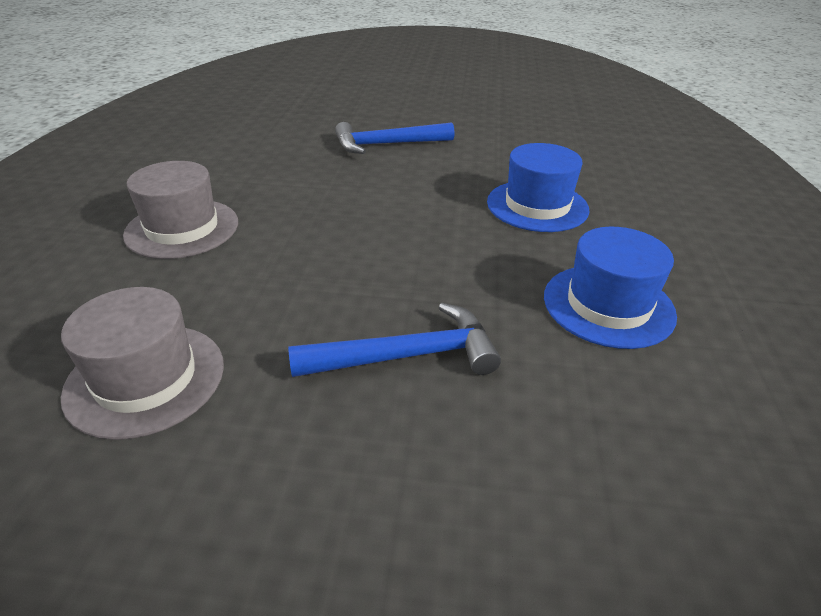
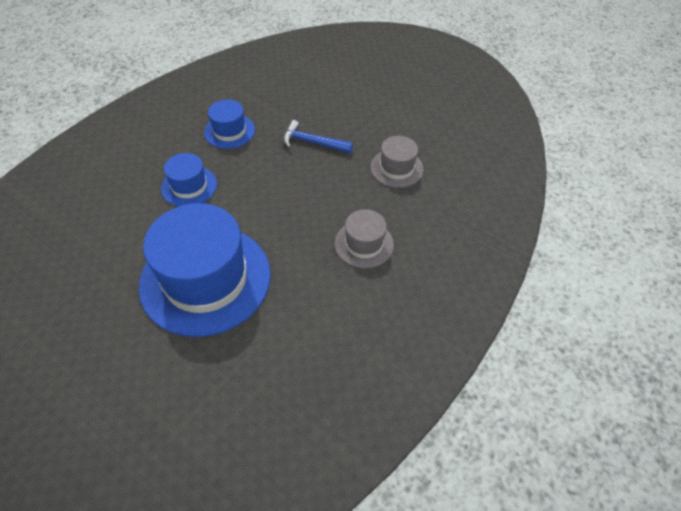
camera: 150 degrees left, 15 degrees up
blue hammer [335,122,454,154] -> blue hat [139,203,271,337]

